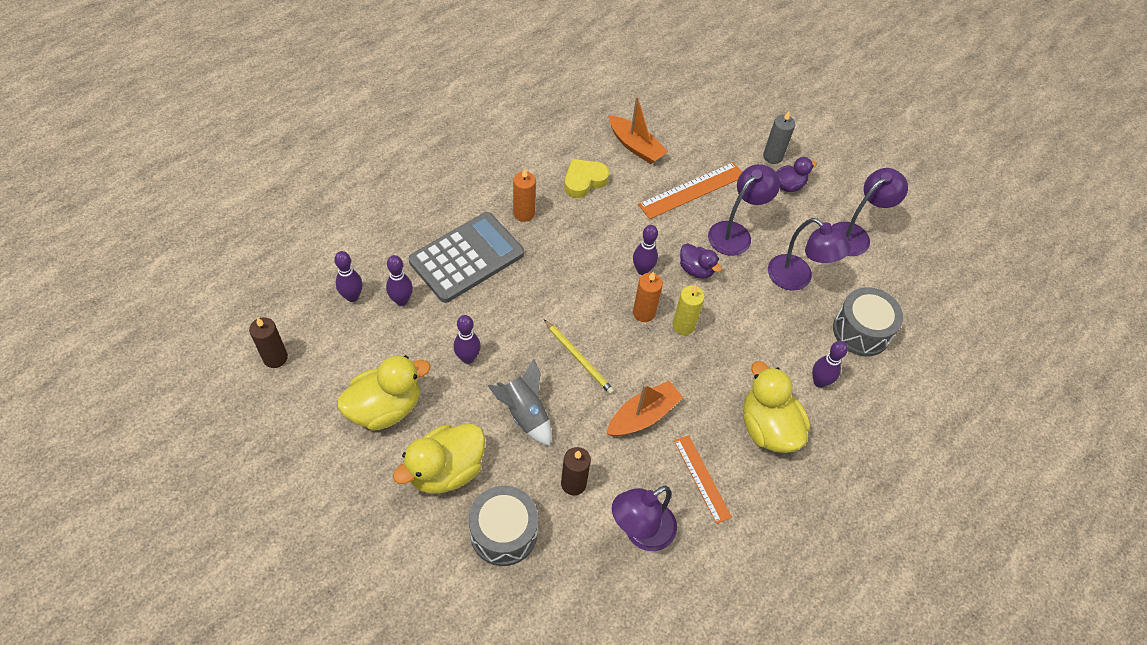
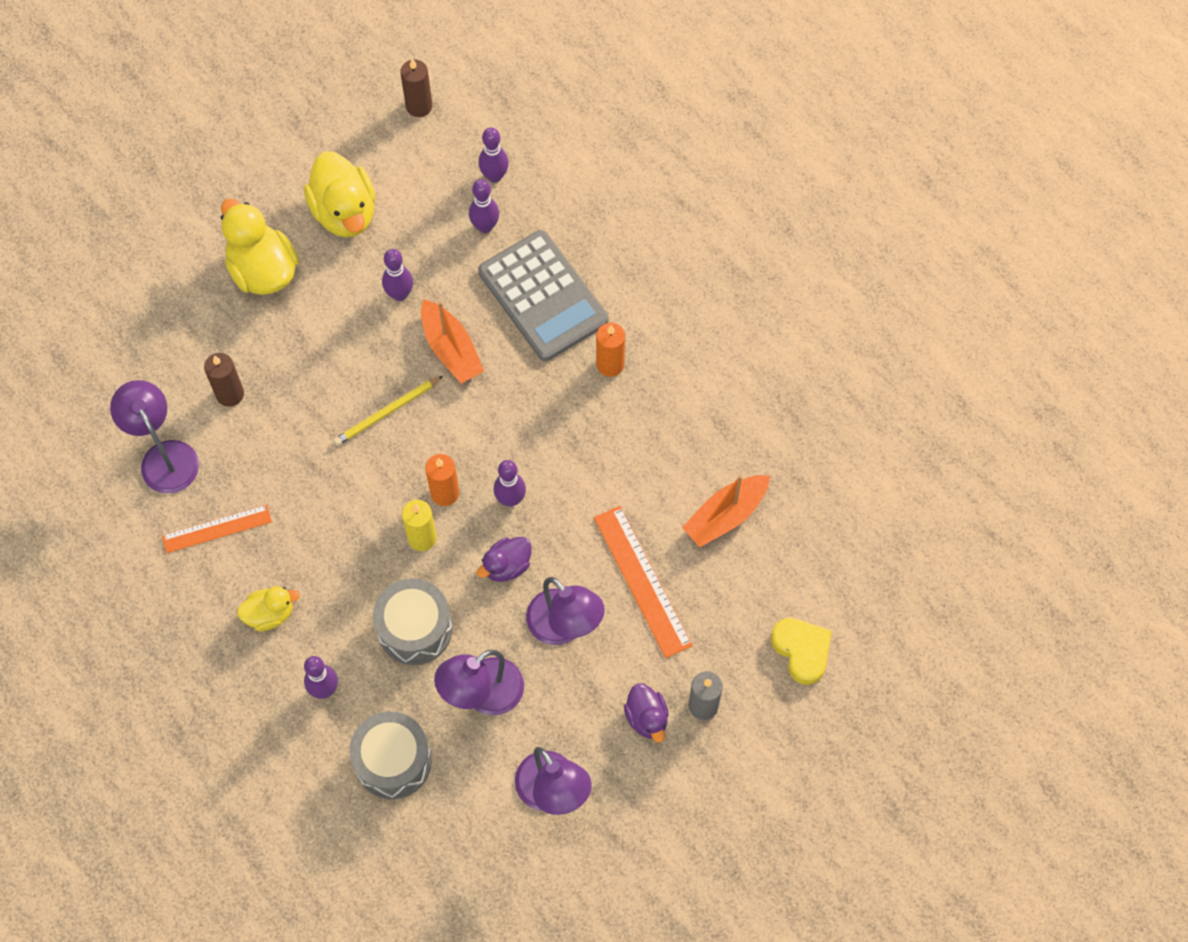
camera: 100 degrees right, 10 degrees up
grey drum [469,486,538,566] -> grey drum moved to [373,578,452,665]
grey rocket [488,359,552,446] -> none
yellow heart [564,159,609,198] -> yellow heart moved to [771,618,832,685]
orange boat [607,381,683,436] -> orange boat moved to [421,299,484,384]
yellow duck [743,361,810,453] -> yellow duck [237,586,300,631], size x0.57

